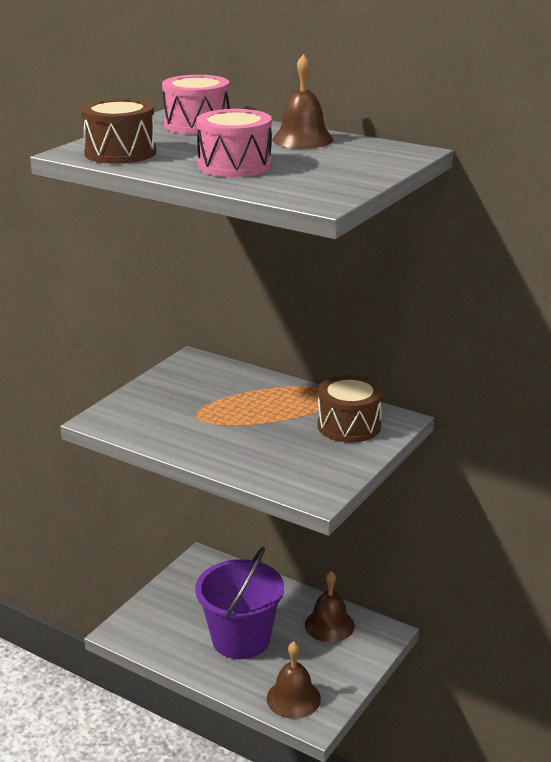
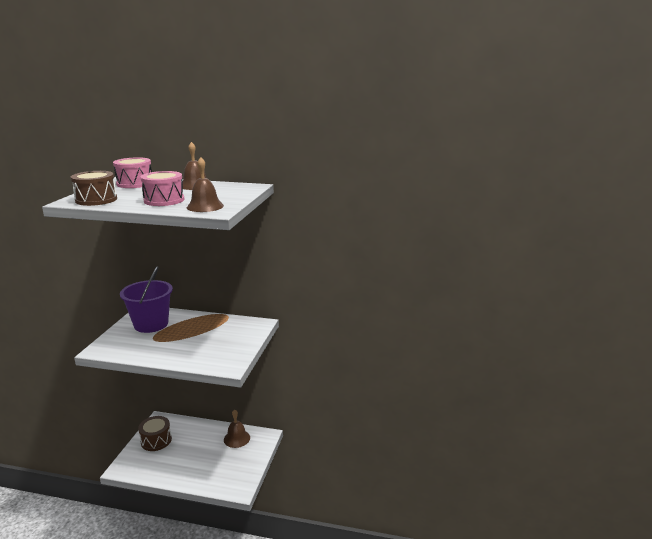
camera: 20 degrees left, 5 degrees down
purple bucket [195,547,284,659] -> purple bucket moved to [120,266,173,333]
brown bell [267,642,321,719] -> brown bell moved to [187,157,224,212]
brown drum [318,375,383,443] -> brown drum moved to [138,416,172,451]

